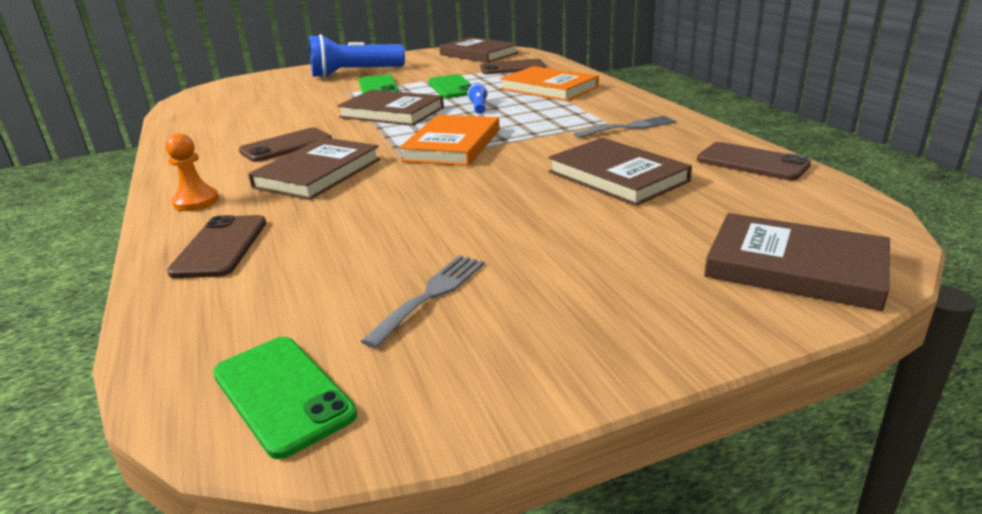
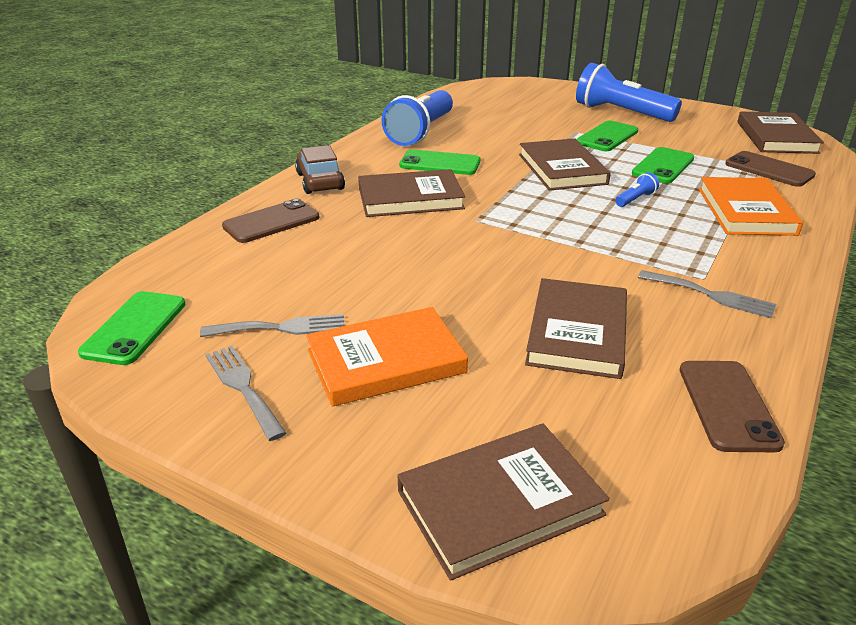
camera: 50 degrees right, 5 degrees up
orange pawn [165,133,219,211] -> brown car [295,145,345,194]
brown phone [239,127,332,162] -> green phone [399,150,480,175]
orange book [399,115,500,166] -> orange book moved to [306,307,468,406]
brown book [704,213,890,311] -> brown book turned 75 degrees clockwise [397,424,610,581]
none -> grey fork [205,346,286,441]
none -> blue flashlight [382,90,453,146]

